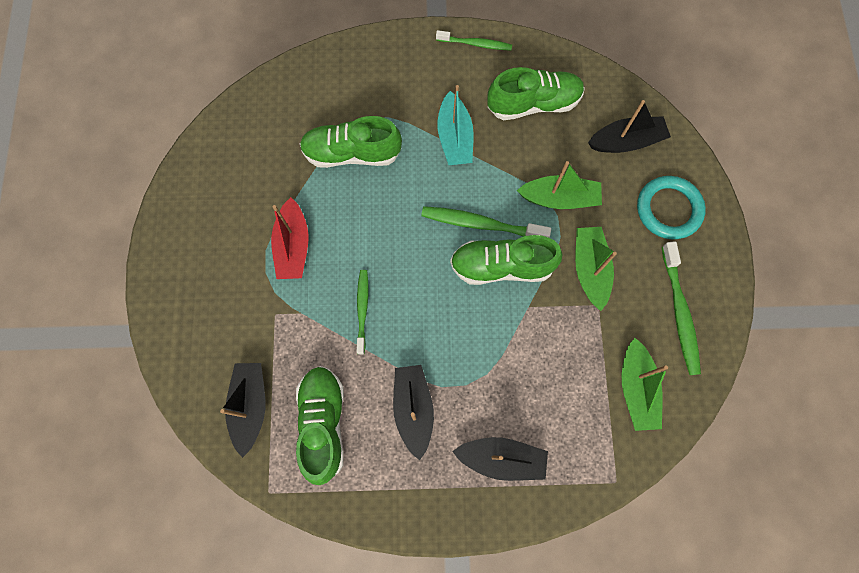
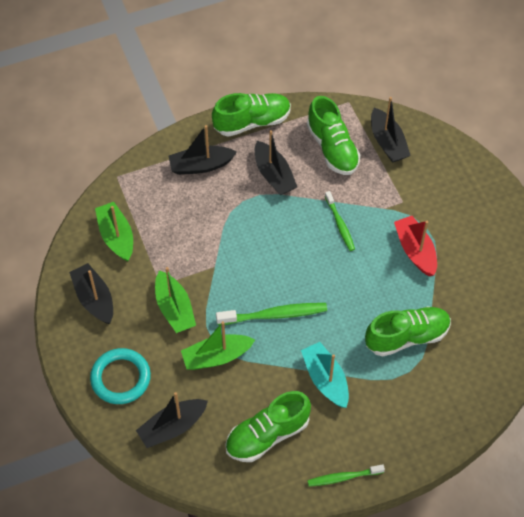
camera: 160 degrees right, 15 degrees down
green shoe [450,235,563,285] -> green shoe moved to [212,93,291,137]
green toothbrush [662,241,701,375] -> black boat [69,263,113,324]

